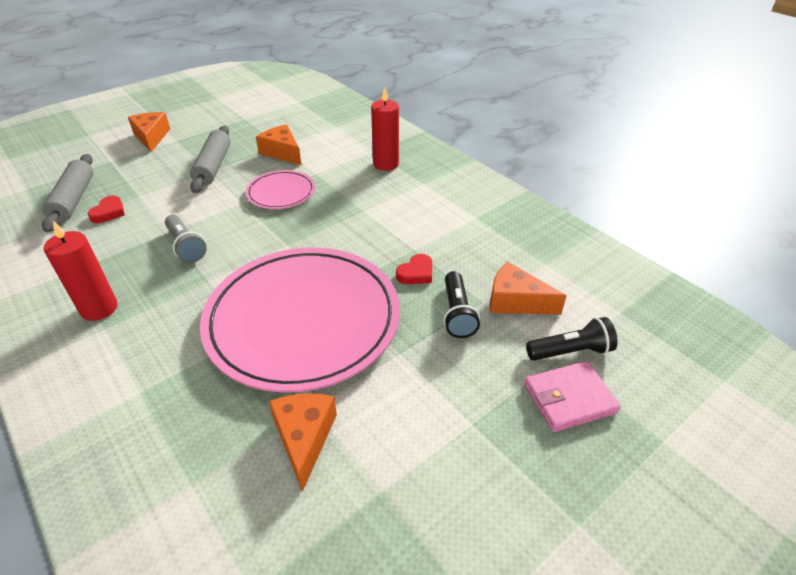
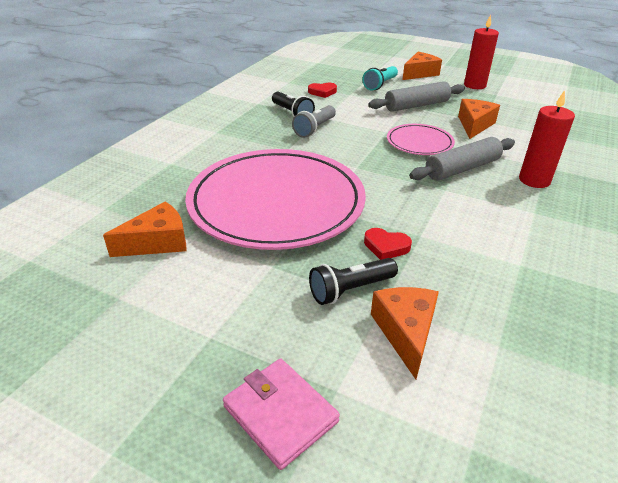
camera: 65 degrees right, 5 degrees down
grey rolling pin [42,154,93,232] -> grey rolling pin moved to [409,137,515,181]
red candle [44,221,118,321] -> red candle moved to [464,15,499,89]
black flashlight [526,317,618,361] -> black flashlight moved to [272,92,315,117]
none -> turquoise flashlight [362,66,398,91]

